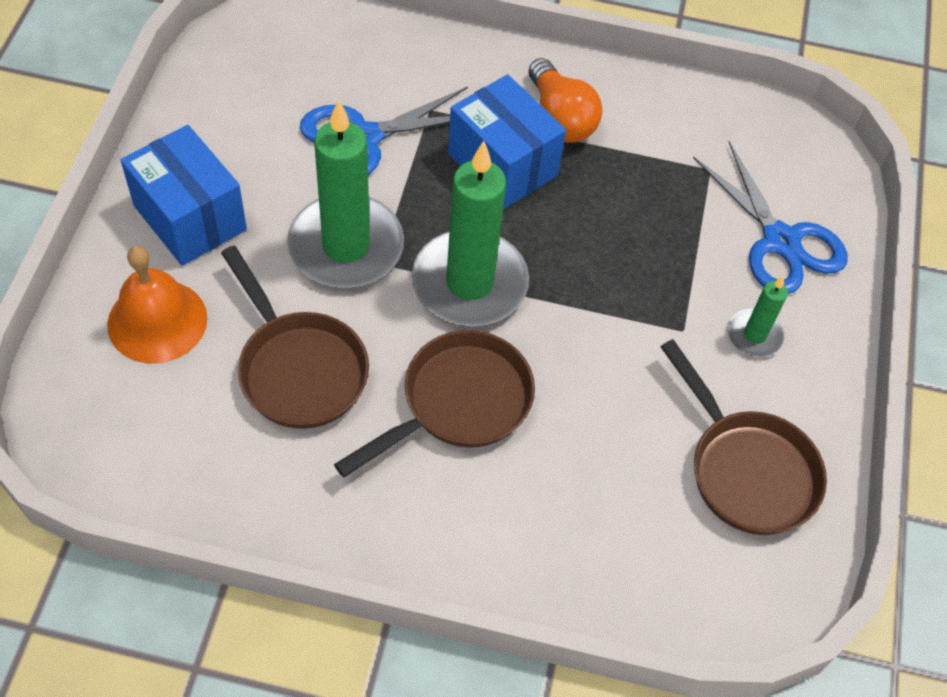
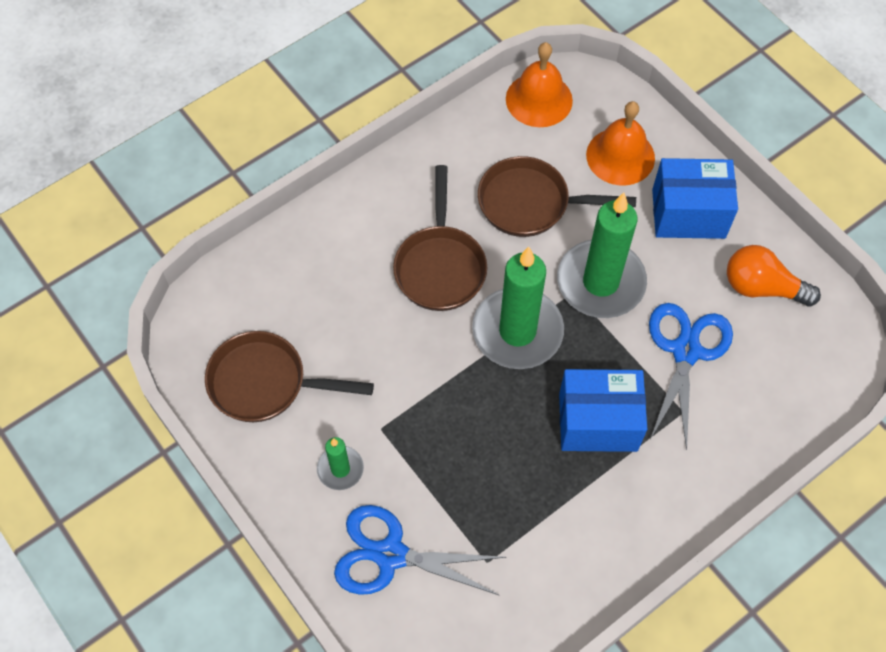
camera: 135 degrees right, 5 degrees up
orange light bulb [529,58,602,143] -> orange light bulb moved to [727,245,821,307]
none -> orange bell [506,42,573,127]

